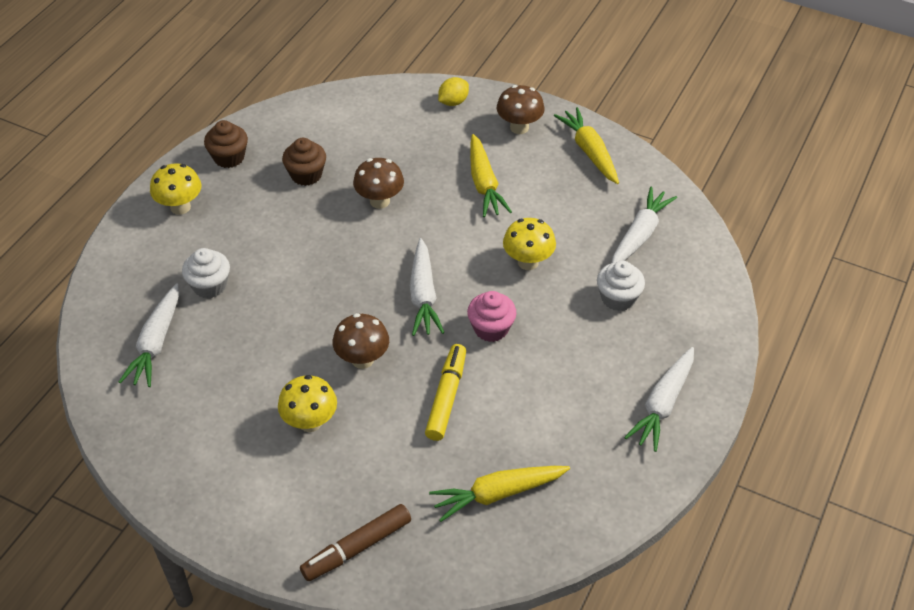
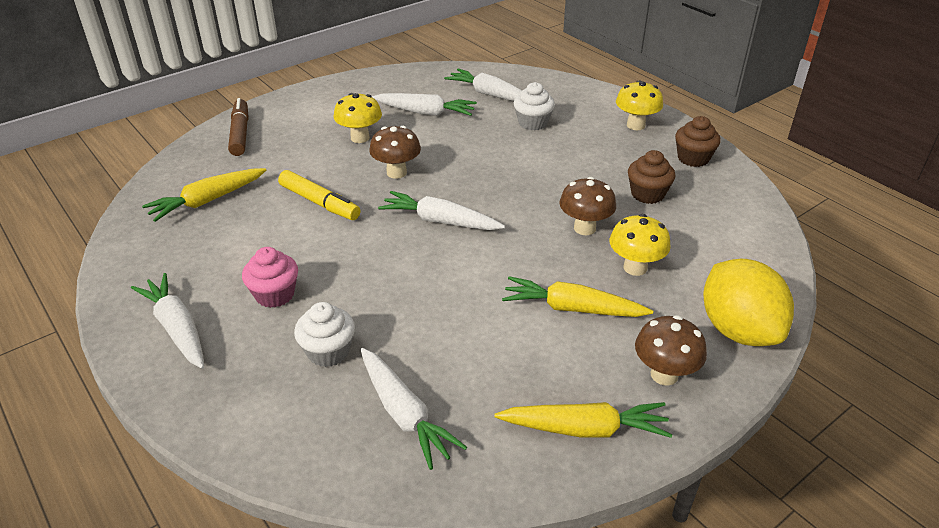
camera: 115 degrees right, 10 degrees down
yellow carrot [429,466,570,522] -> yellow carrot turned 135 degrees counterclockwise [142,168,266,222]
yellow lemon [438,77,469,106] -> yellow lemon [703,259,794,346], size x2.07
pink cupcake [467,291,516,342] -> pink cupcake moved to [242,247,298,308]
yellow mushroom [503,218,556,270] -> yellow mushroom moved to [610,214,671,276]
none -> white carrot [372,93,477,116]

